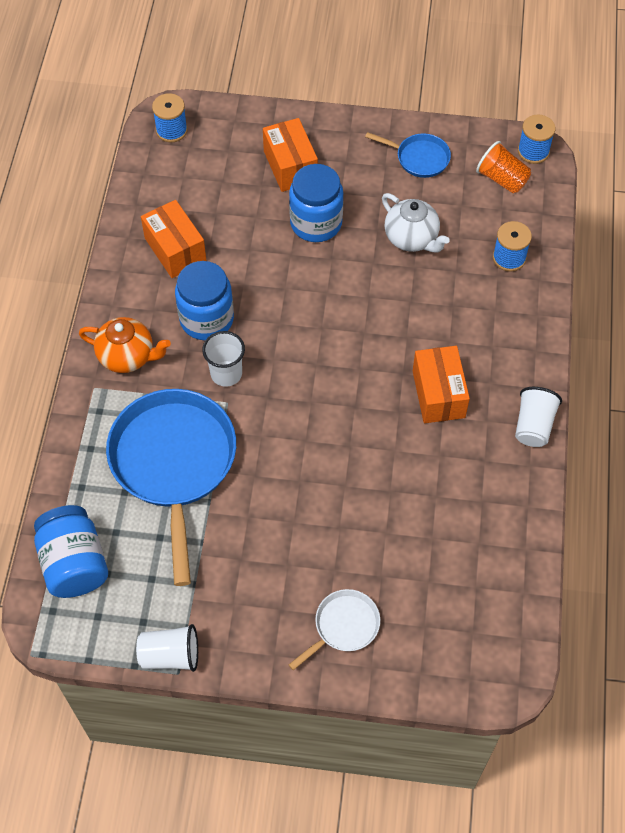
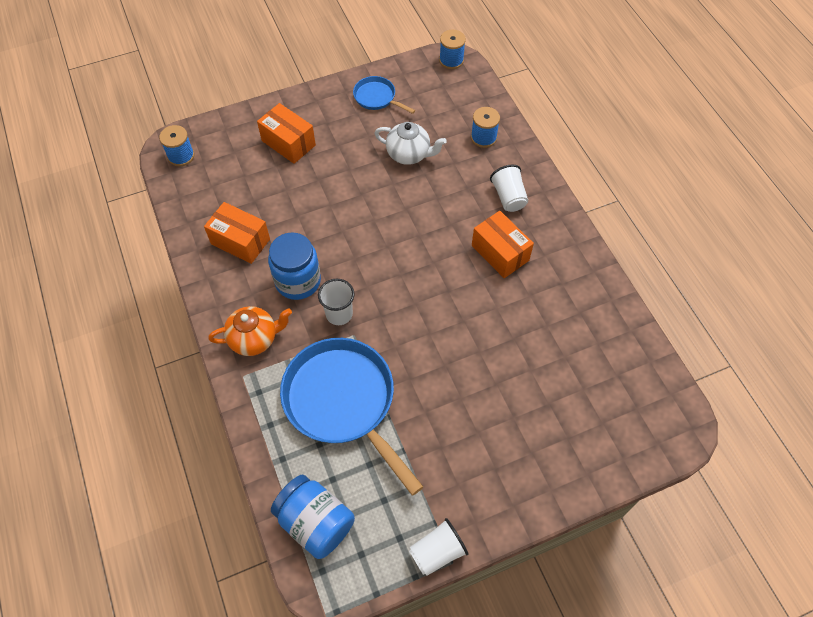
camera: 30 degrees left, 0 degrees up
white pan [288,589,380,671] -> none
blue jar [289,164,343,242] -> none
blue pan [365,132,451,178] -> blue pan turned 135 degrees counterclockwise [353,76,415,114]
orange cup [476,141,531,193] -> none
white cup [515,387,562,447] -> white cup moved to [490,165,528,212]

